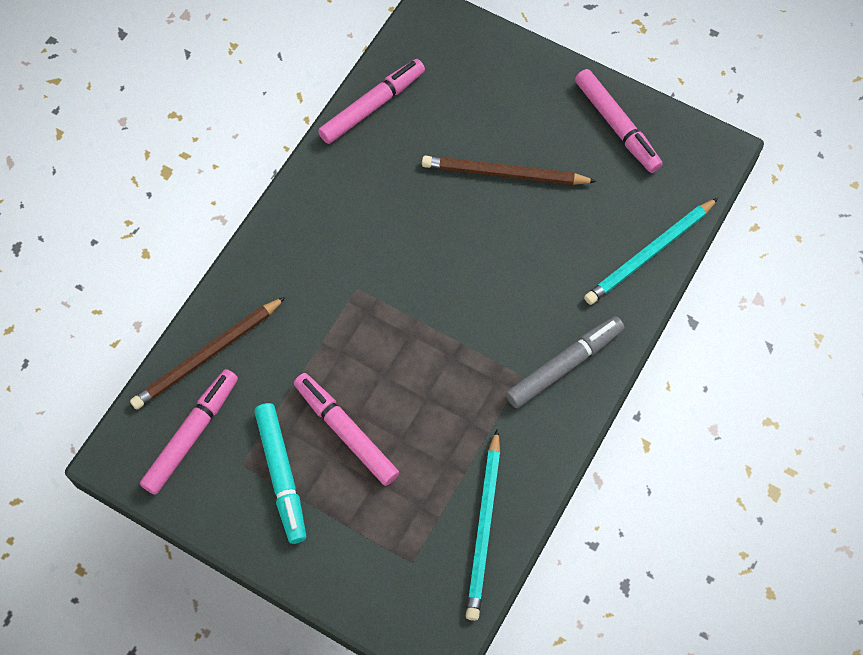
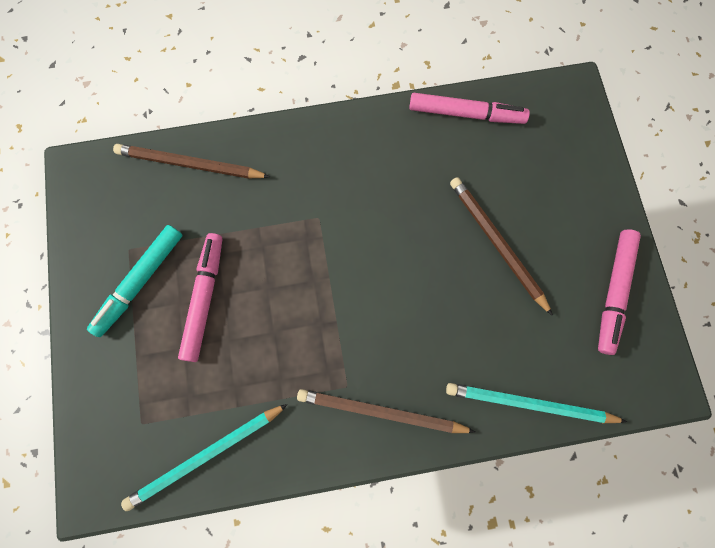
camera: 50 degrees right, 10 degrees up
pink marker [140,369,238,495] -> none
grey marker [506,316,624,408] -> brown pencil [297,389,475,433]

